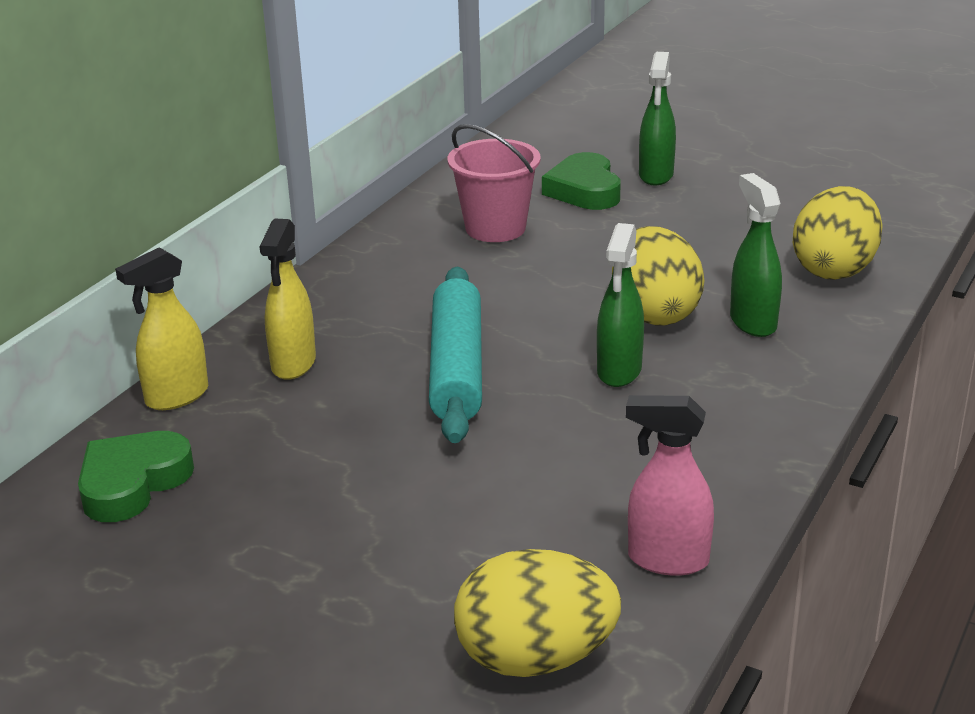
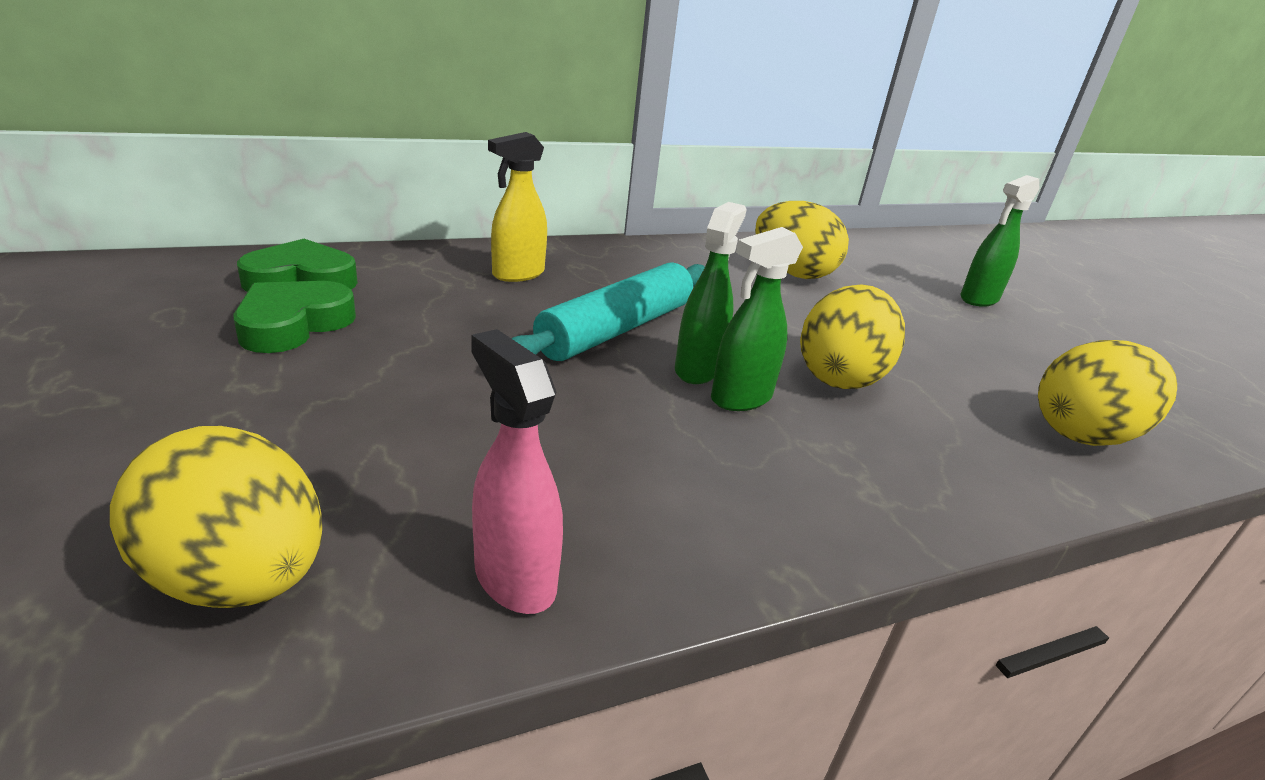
camera: 35 degrees right, 0 degrees up
yellow spray bottle [115,247,208,410] -> none
pink bucket [448,124,541,242] -> yellow egg [755,201,849,279]
green heart [542,152,621,210] -> green heart moved to [234,281,356,353]
green spray bottle [730,173,782,337] -> green spray bottle moved to [675,202,747,384]

